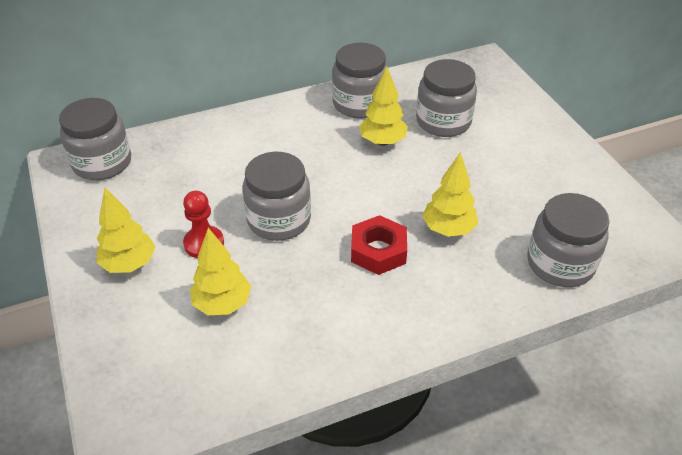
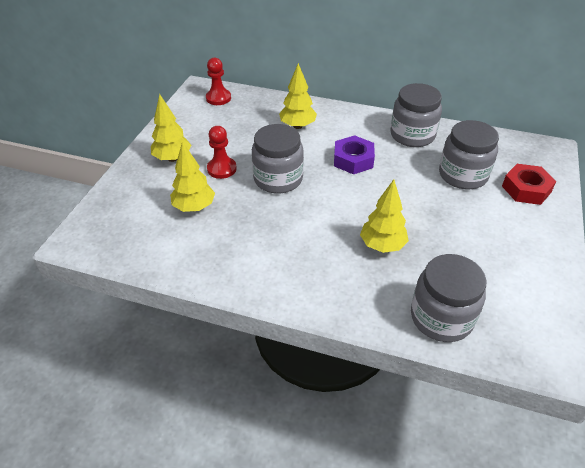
camera: 40 degrees right, 0 degrees up
grey jar [59,98,131,180] -> red pawn [206,58,231,105]
red nut [351,215,407,275] -> red nut moved to [502,164,556,205]
yellow tree [359,67,408,146] -> yellow tree moved to [279,63,317,129]
none -> purple nut [334,135,375,174]

